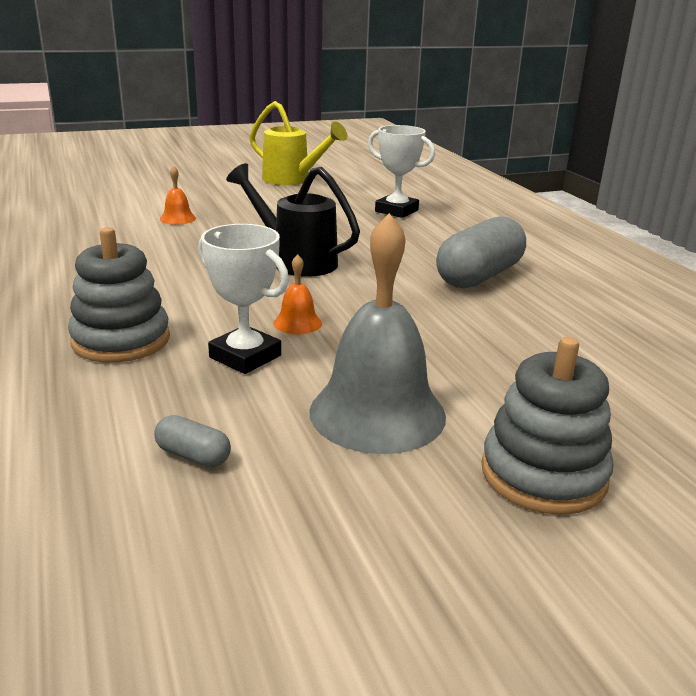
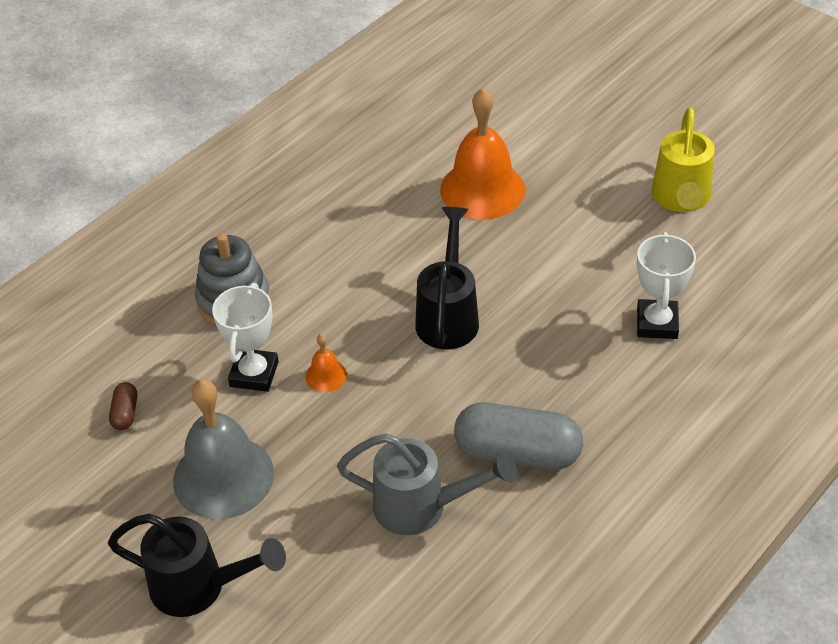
camera: 65 degrees right, 20 degrees up
grey capsule [154,415,231,467] -> brown capsule [109,382,137,430]
orange bell [160,166,196,225] -> orange bell [440,88,525,219], size x2.28
grey stacking toy [481,337,613,515] -> black watering can [108,514,286,617]
none -> grey watering can [337,433,517,535]

